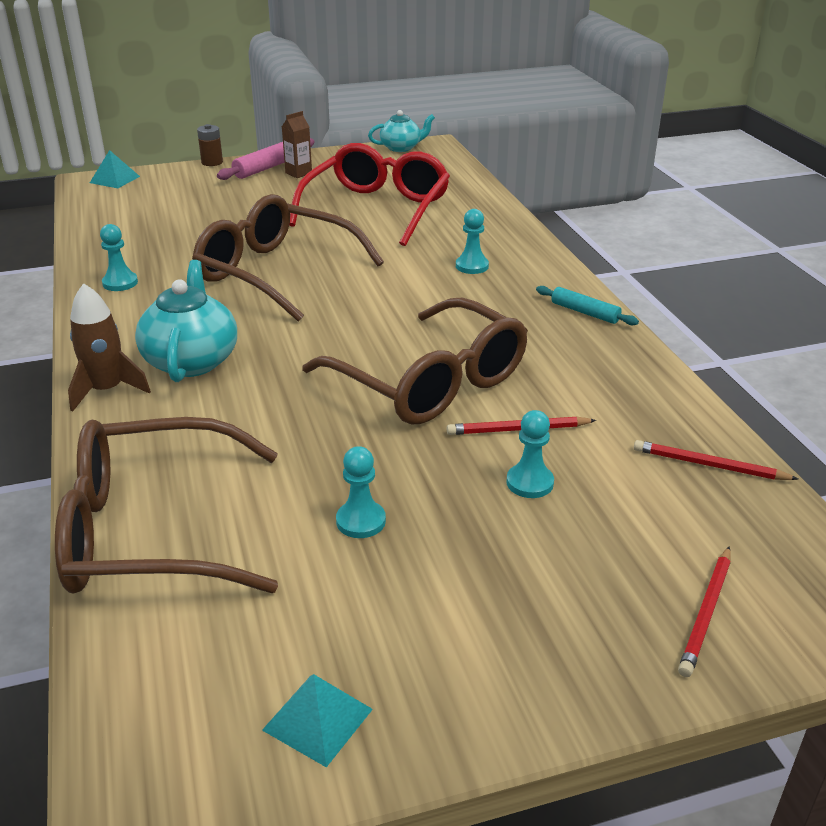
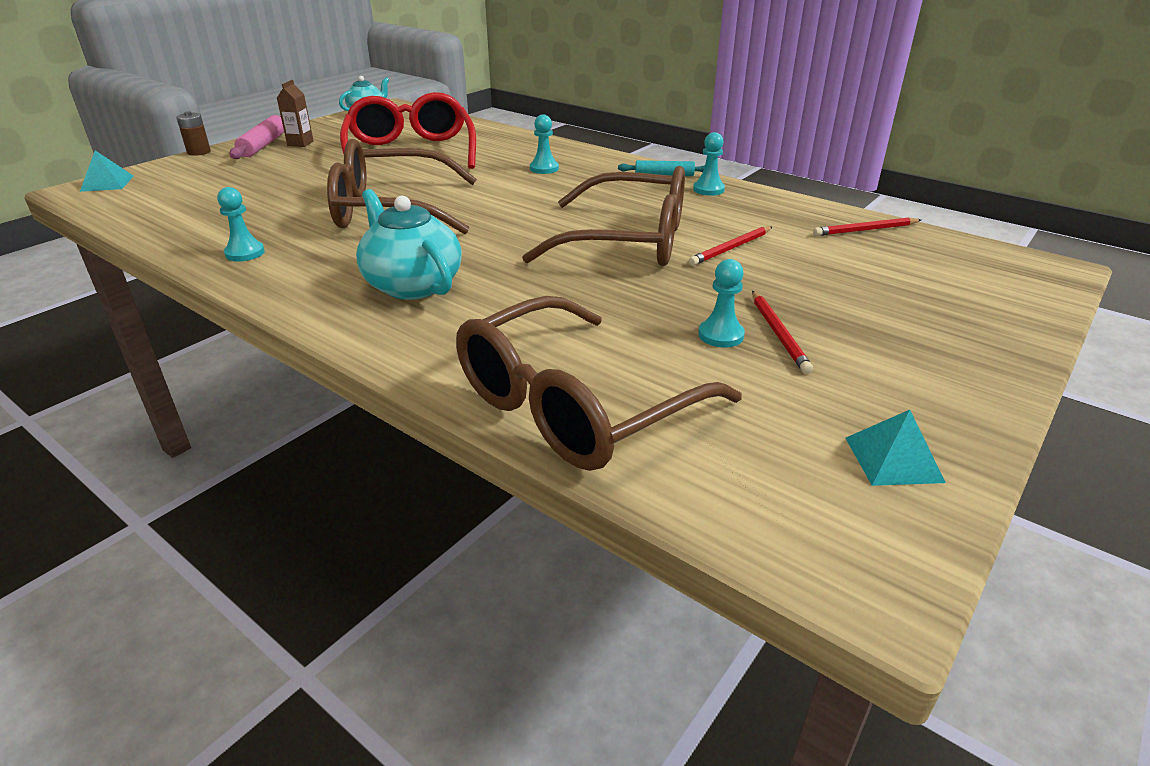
camera: 35 degrees left, 0 degrees up
brown rocket [68,283,151,412] -> none
turquoise pawn [507,410,554,498] -> turquoise pawn moved to [693,132,725,196]
red pencil [678,546,731,677] -> red pencil moved to [752,291,813,374]

